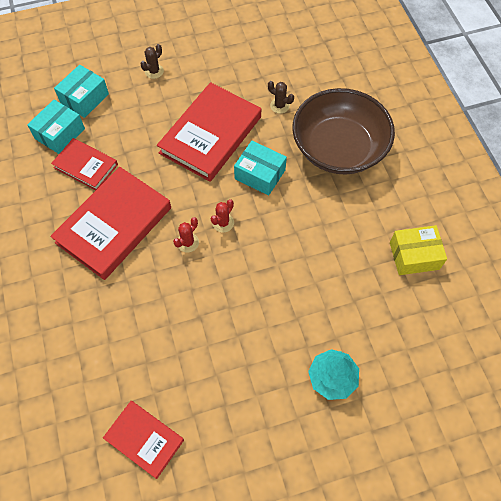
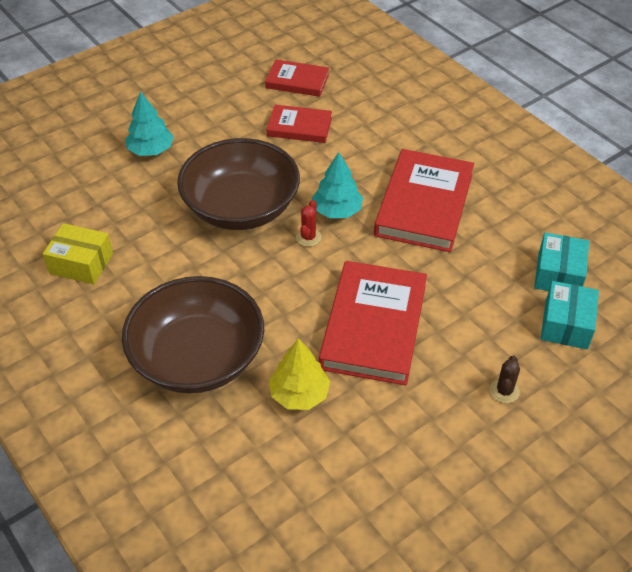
camera: 160 degrees right, 15 degrees down
red book [51,138,118,190] -> red book moved to [267,105,332,143]
red cactus [173,217,199,253] -> turquoise tree [312,152,363,218]
turquoise box [234,141,287,196] -> none
brown cactus [268,81,294,114] -> yellow tree [269,338,330,410]
yellow box [390,225,447,275] -> yellow box turned 45 degrees clockwise [43,223,113,284]
none -> brown bowl [177,138,300,230]

